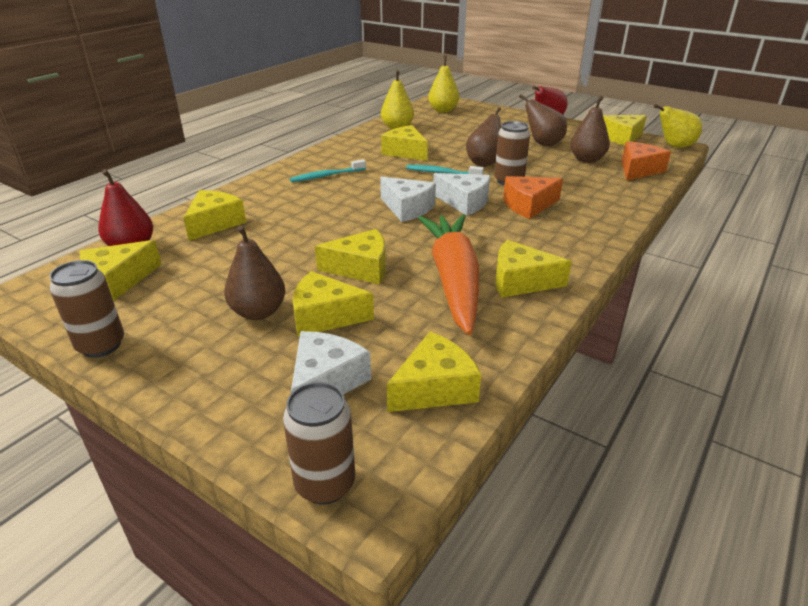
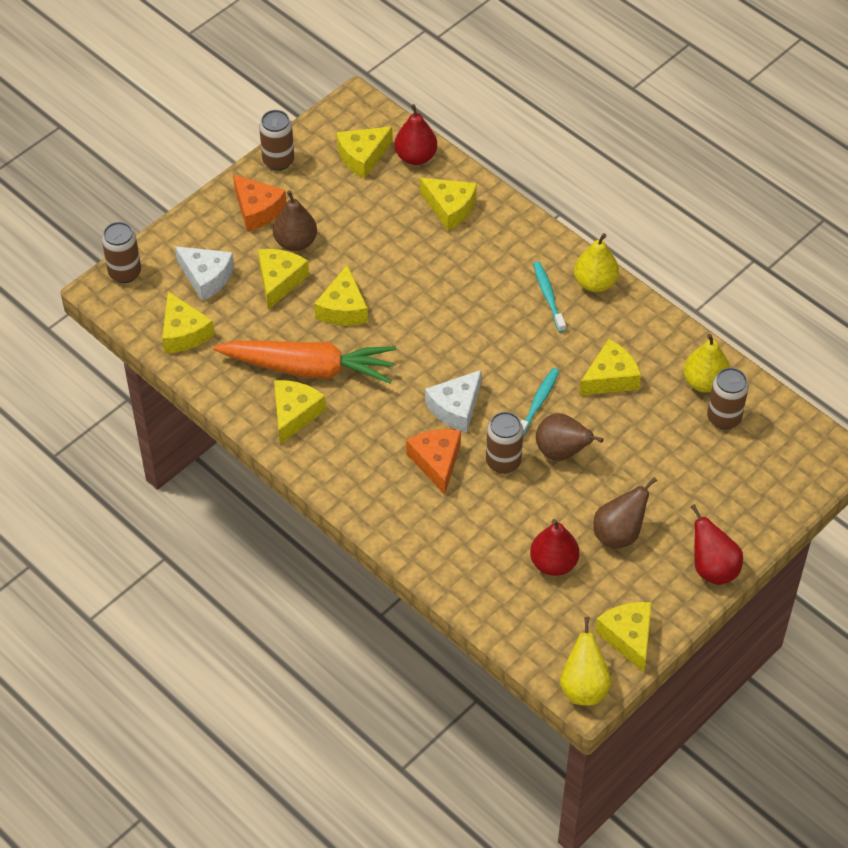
camera: 100 degrees right, 20 degrees up
yellow cheese [80,240,162,301] -> yellow cheese turned 90 degrees counterclockwise [336,127,393,179]
white cheese [380,177,436,222] -> none
yellow pear [428,55,459,113] -> yellow pear moved to [574,233,619,292]
brown pear [570,96,610,163] -> red pear [530,519,579,576]
orange cheese [622,141,671,181] -> orange cheese moved to [233,174,286,232]
none -> brown can [707,368,749,430]

